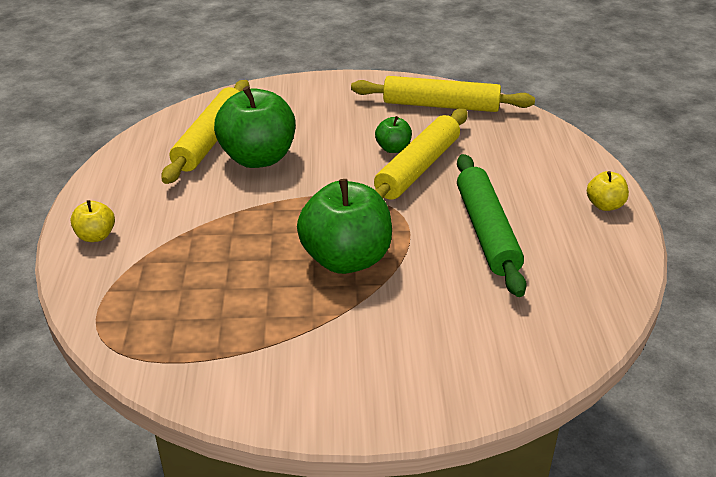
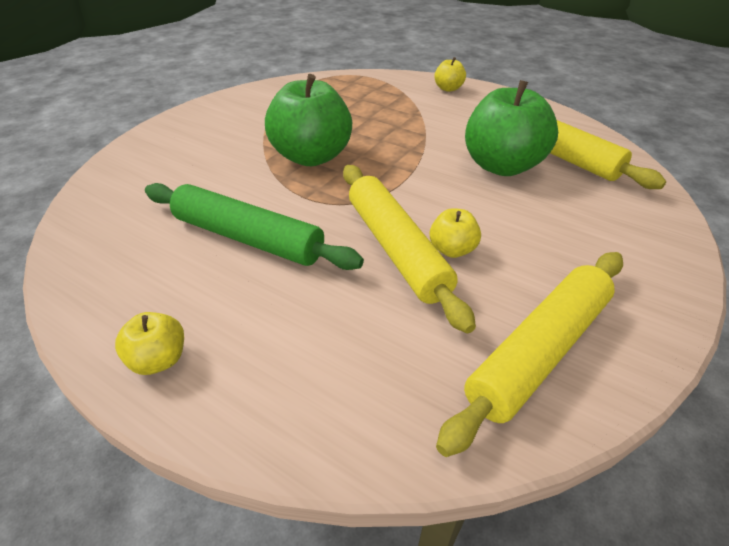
camera: 125 degrees right, 5 degrees up
green apple [375,116,412,153] -> yellow apple [430,208,481,258]

